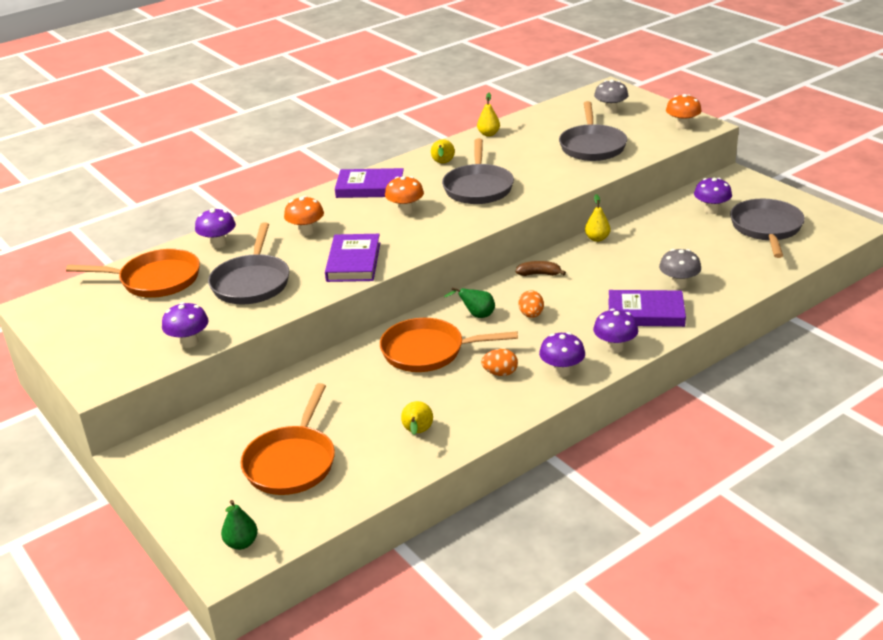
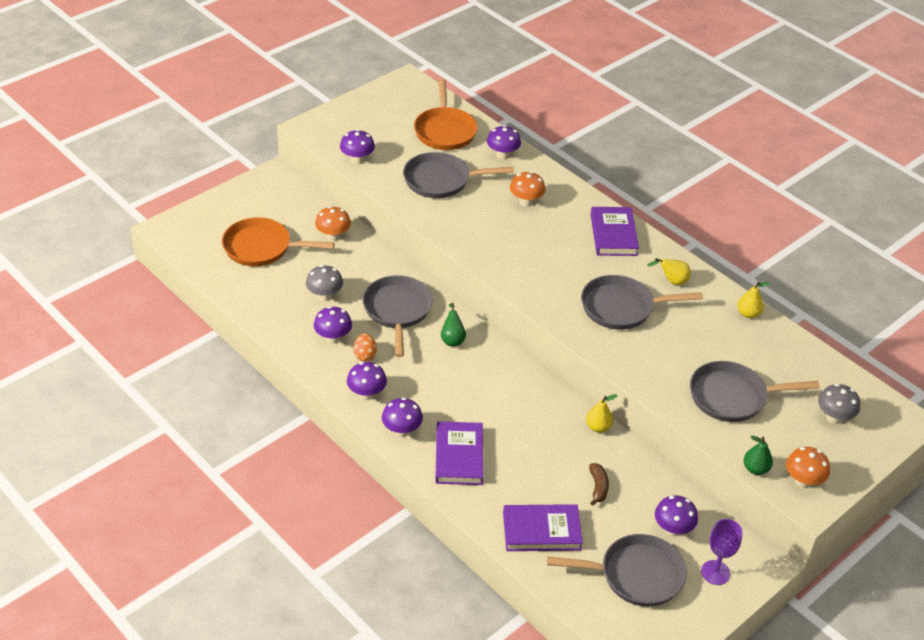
camera: 80 degrees right, 10 degrees up
green pear [221,500,258,550] -> green pear moved to [744,436,773,475]
purple book [325,234,380,282] -> purple book moved to [503,504,583,551]
orange pan [380,318,518,372] -> grey pan [362,275,433,357]
orange mushroom [385,176,424,215] -> orange mushroom moved to [315,206,351,241]
yellow pear [401,401,433,435] -> none
brown banana [516,261,566,276] -> brown banana moved to [589,463,609,506]
orange egg [518,291,544,318] -> none
grey mushroom [659,249,701,289] -> grey mushroom moved to [306,265,343,301]
none -> purple mushroom [314,306,352,344]
none -> purple goblet [701,519,743,585]

